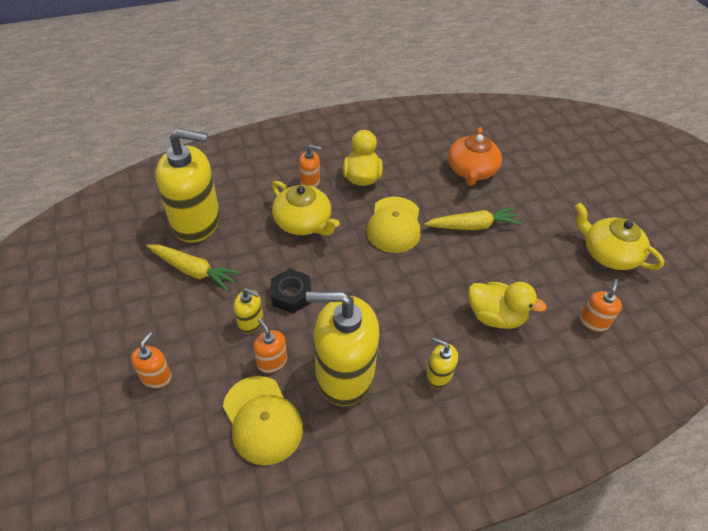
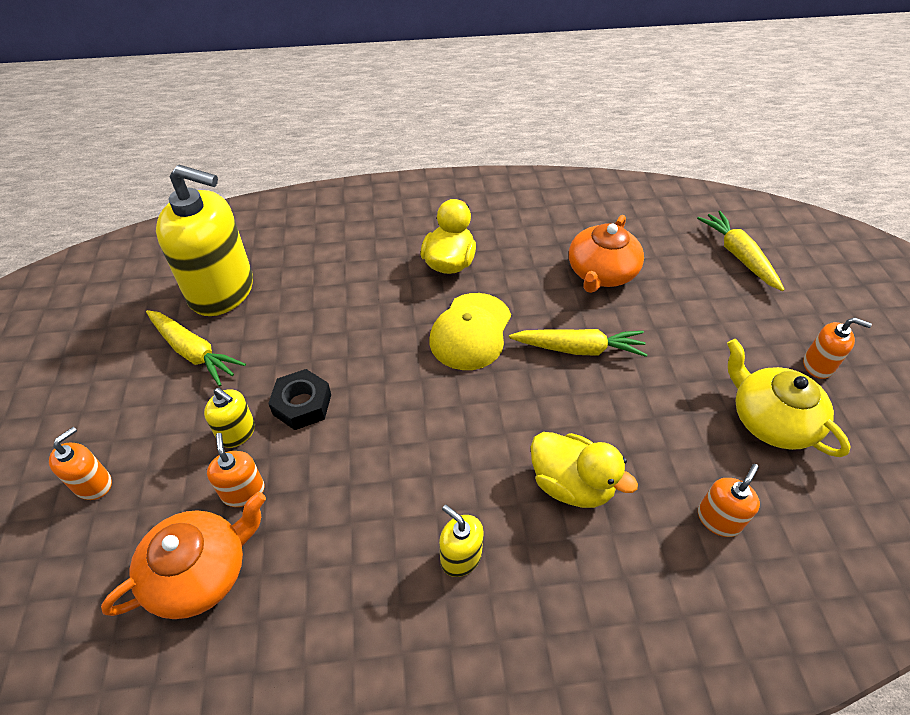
camera: 15 degrees right, 0 degrees up
yellow cap [223,376,303,465] -> orange teapot [101,492,266,619]
yellow teapot [271,181,340,236] -> none
orange soap dispenser [299,145,321,188] -> orange soap dispenser moved to [803,317,872,379]
yellow soap dispenser [306,291,379,406] -> none
none -> yellow carrot [697,211,785,291]

